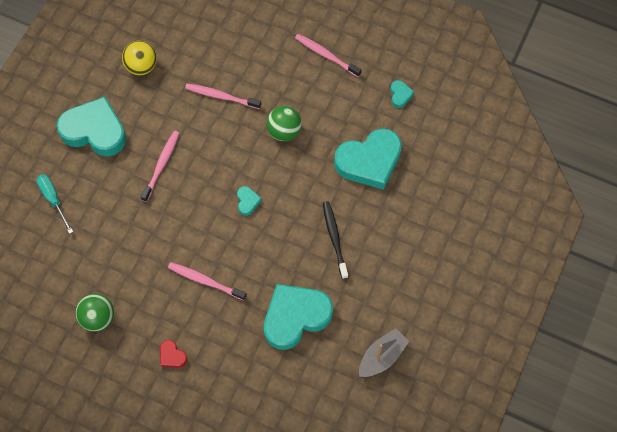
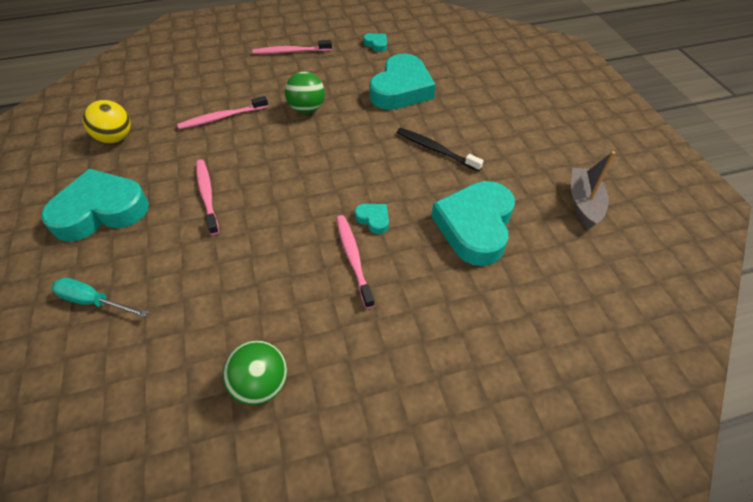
camera: 40 degrees left, 15 degrees down
red heart [160,340,187,368] -> none
pink toothbrush [168,262,247,301] -> pink toothbrush turned 90 degrees clockwise [336,215,375,309]
turquoise heart [237,186,262,216] -> turquoise heart moved to [355,204,389,234]

